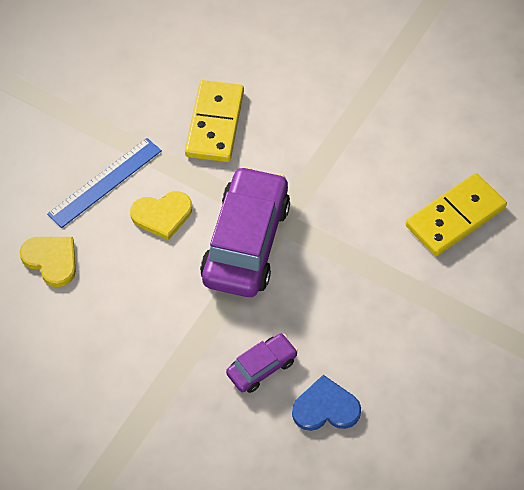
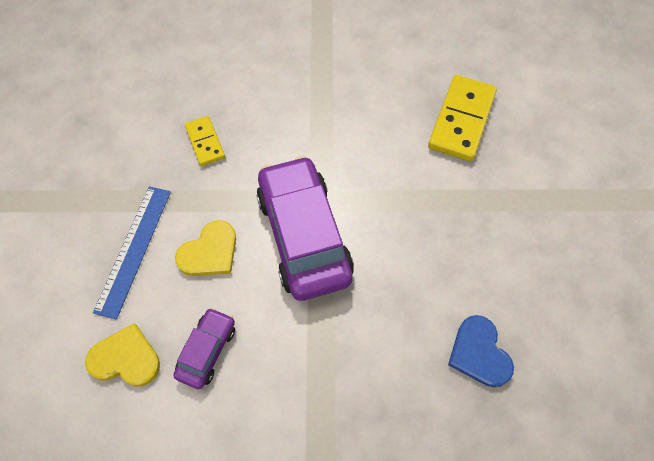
camera: 30 degrees left, 5 degrees up
yellow domino [185,80,244,162] -> yellow domino [185,116,225,166], size x0.56
purple car [226,334,298,393] -> purple car moved to [173,308,235,389]
blue heart [292,375,361,431] -> blue heart turned 75 degrees counterclockwise [448,315,514,387]

